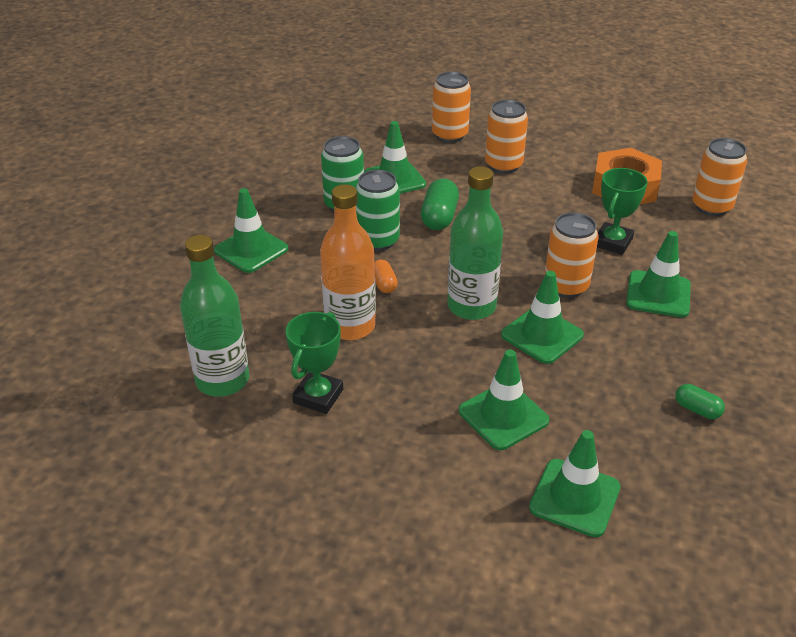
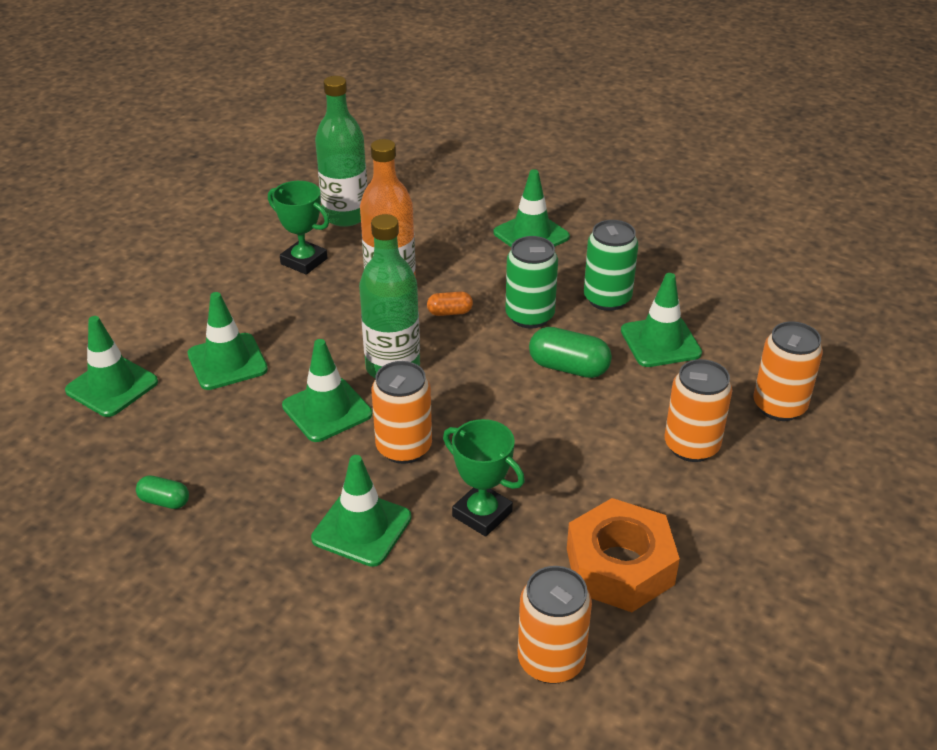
camera: 100 degrees right, 0 degrees up
green capsule [675,384,725,419] -> green capsule turned 60 degrees clockwise [136,476,189,509]

